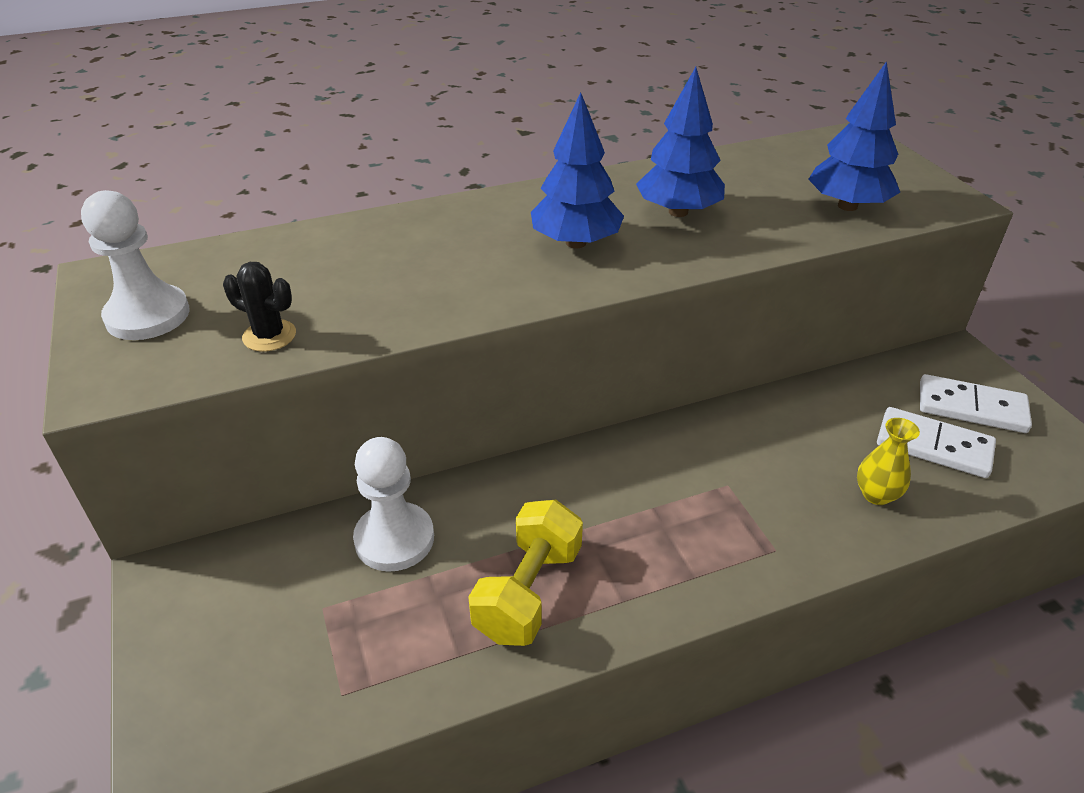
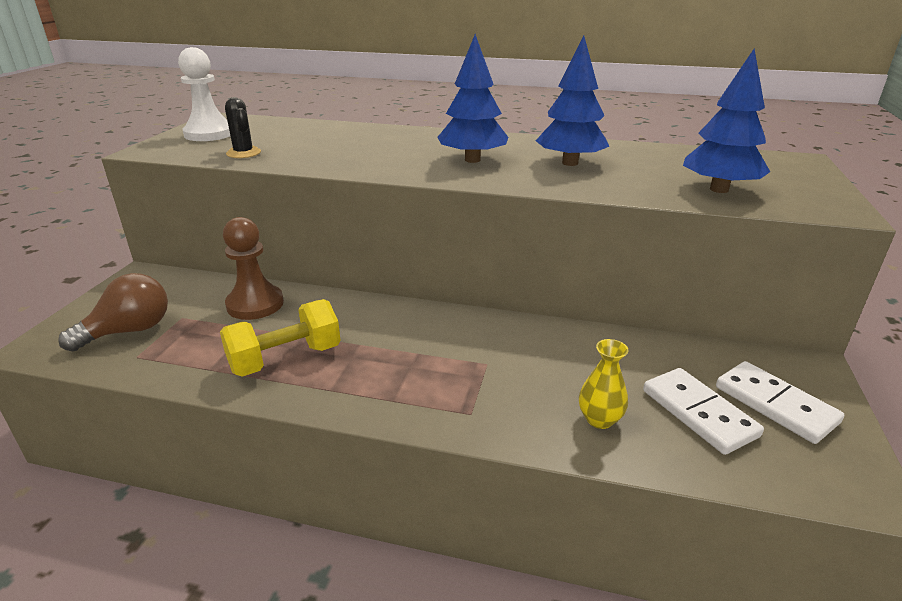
camera: 35 degrees right, 10 degrees down
white pawn [353,437,434,572] -> brown pawn [223,217,284,320]
none -> brown light bulb [58,273,168,352]

